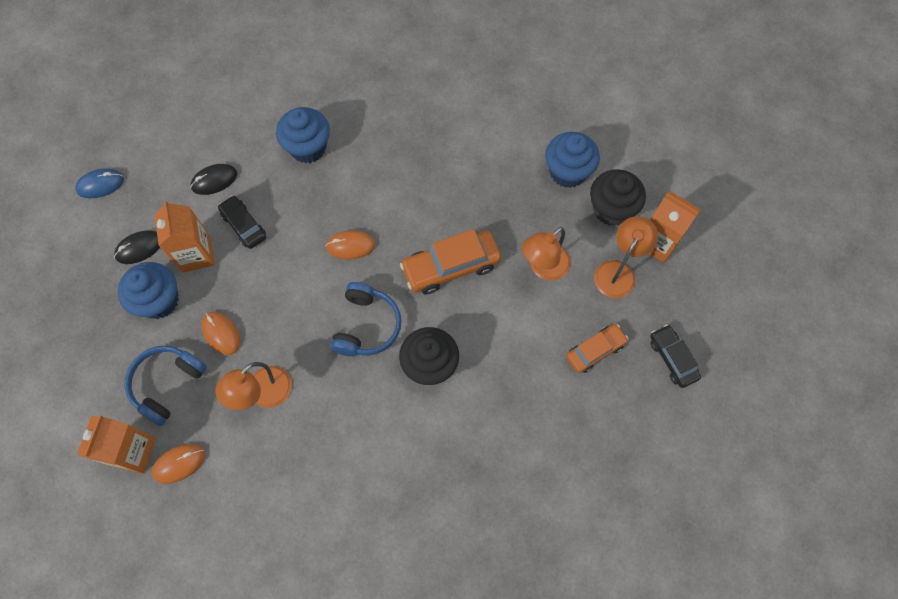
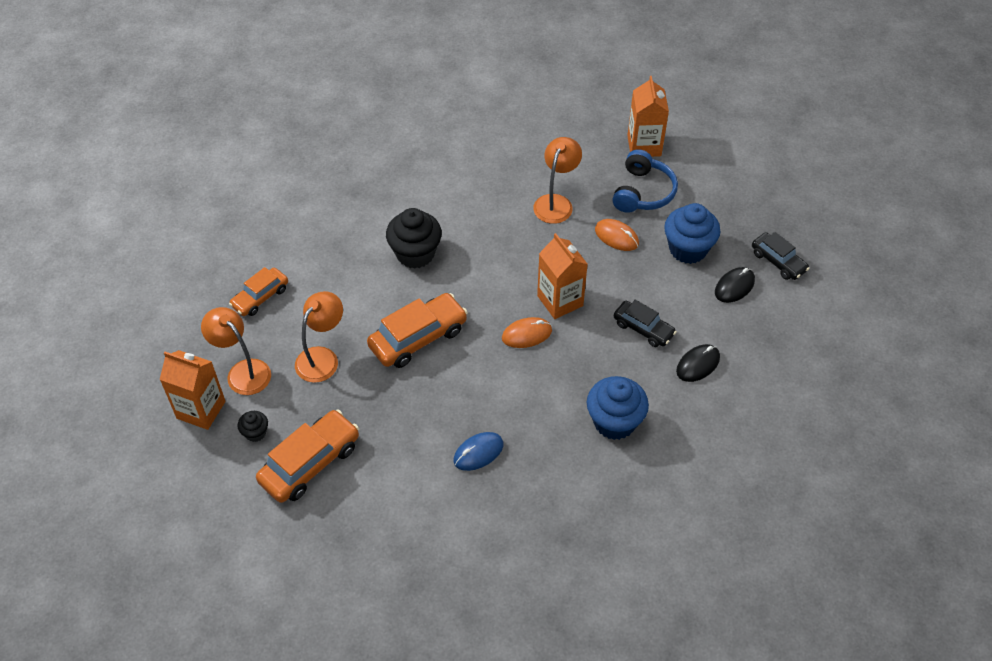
camera: 165 degrees right, 15 degrees down
blue mouse [75,168,124,198] -> blue mouse moved to [454,432,503,471]
orange mouse [151,444,205,484] -> none
orange carton [154,200,215,273] -> orange carton moved to [537,233,588,319]
blue headphones [330,282,402,357] -> none
blue cupcake [545,132,600,188] -> orange car [256,410,359,503]
black cupcake [590,169,646,226] -> black cupcake [238,411,268,442], size x0.49
orange lamp [594,216,658,298] -> orange lamp turned 120 degrees clockwise [201,307,271,395]
black car [650,325,701,388] -> black car moved to [752,232,810,280]

